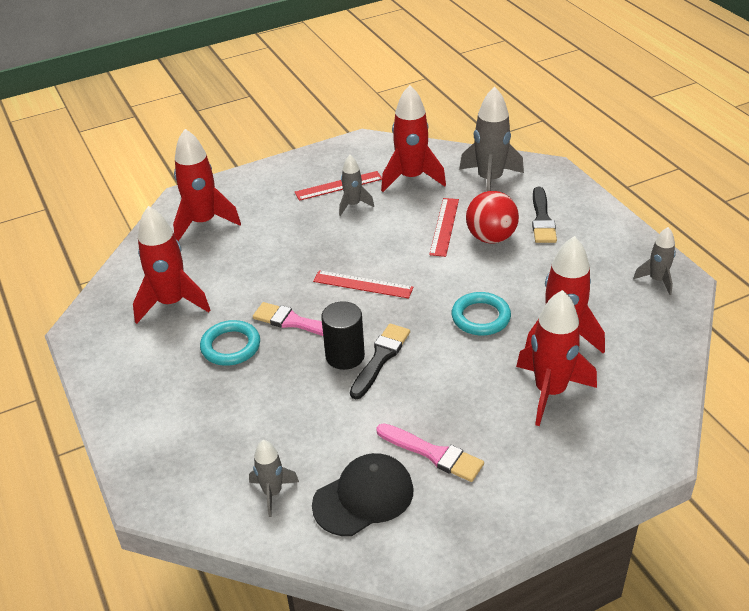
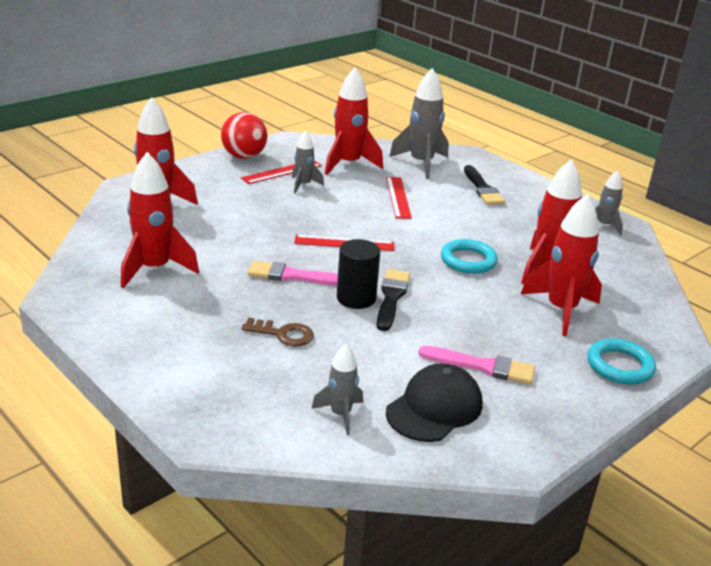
camera: 20 degrees left, 10 degrees down
turquoise ring [200,320,260,366] -> turquoise ring moved to [587,338,656,384]
red ball [466,191,519,243] -> red ball moved to [221,112,267,159]
none -> brown key [242,317,314,347]

